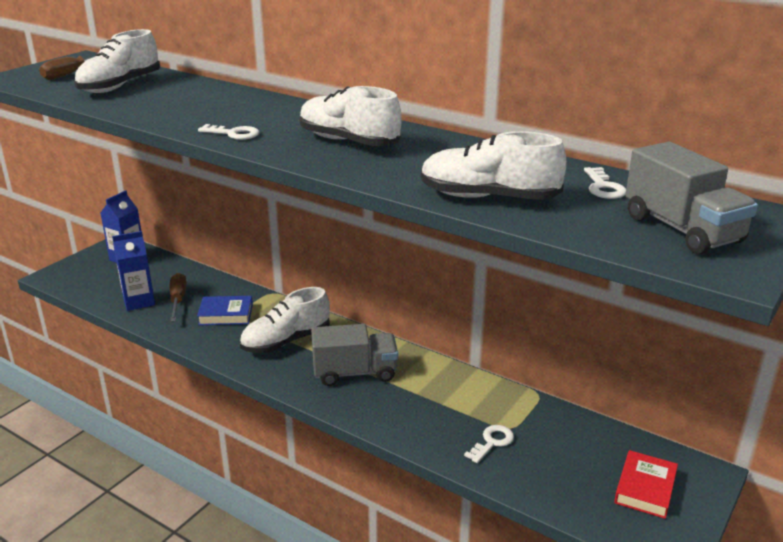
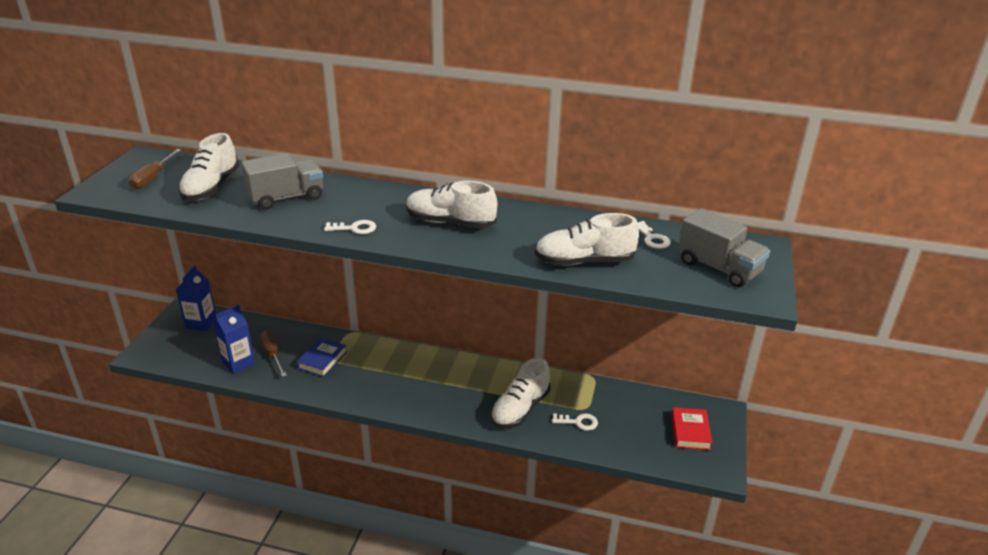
camera: 20 degrees left, 5 degrees up
blue book [197,296,253,325] -> blue book turned 45 degrees counterclockwise [297,337,347,377]
white shoe [240,287,330,353] -> white shoe moved to [491,358,550,428]
grey truck [311,324,398,386] -> grey truck moved to [241,153,323,210]
white key [464,425,514,463] -> white key turned 75 degrees clockwise [552,413,598,431]

